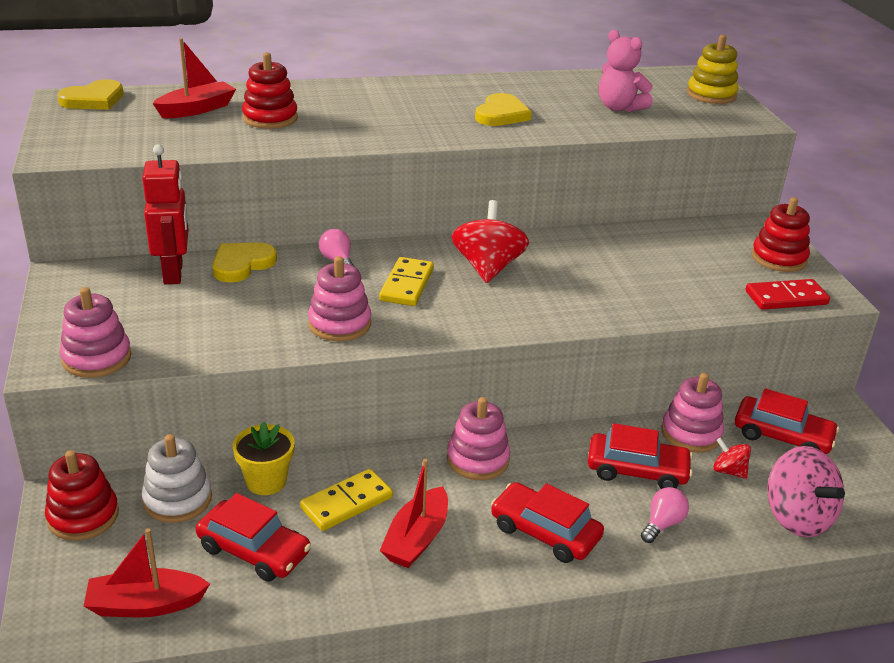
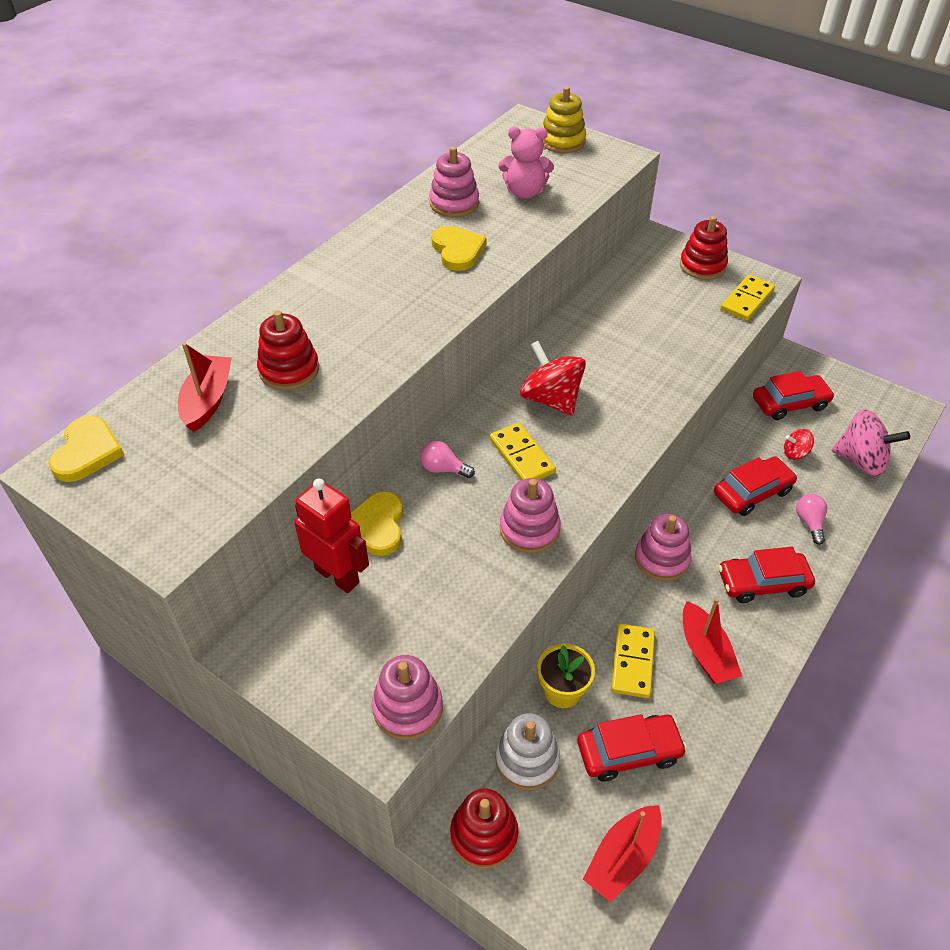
camera: 40 degrees left, 15 degrees up
pink stacking toy [661,373,724,453] -> pink stacking toy moved to [429,146,479,217]
red domino [745,279,830,310] -> yellow domino [720,275,775,321]

